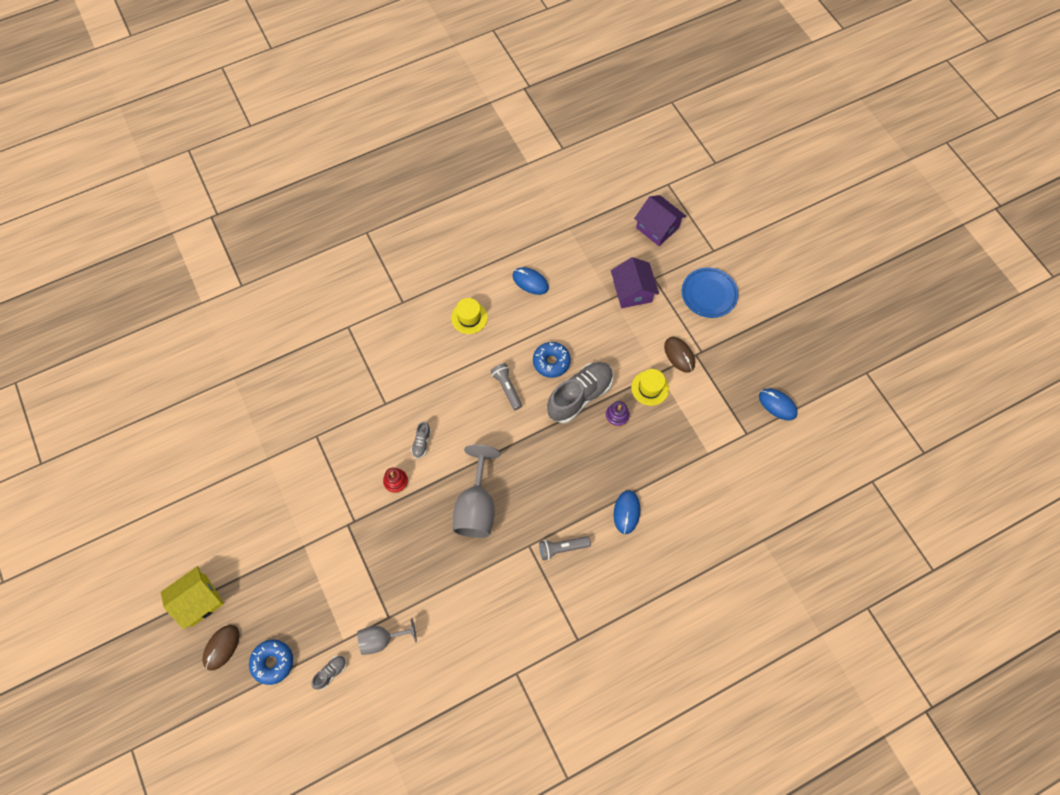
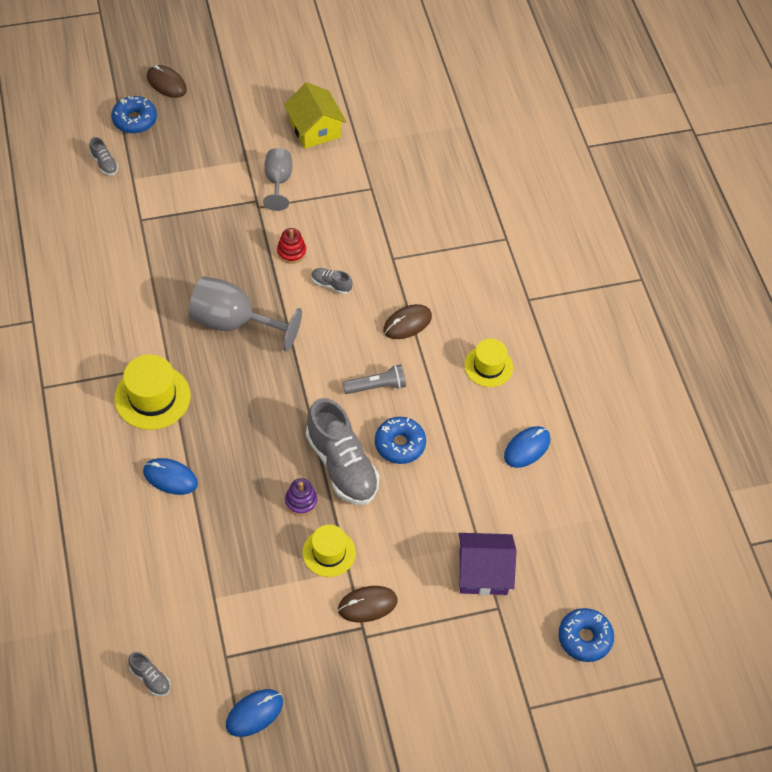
camera: 100 degrees right, 10 degrees down
yellow house [161,566,224,629] -> yellow house moved to [284,83,346,149]
grey goblet [357,618,417,655] -> grey goblet moved to [263,148,292,211]
grey flashlight [539,536,591,560] -> yellow hat [114,354,191,430]
purple house [634,195,686,246] -> blue donut [558,608,614,662]
blue plate [682,268,738,318] -> none
none -> grey shoe [128,652,171,696]
none -> brown mouse [383,304,432,339]

